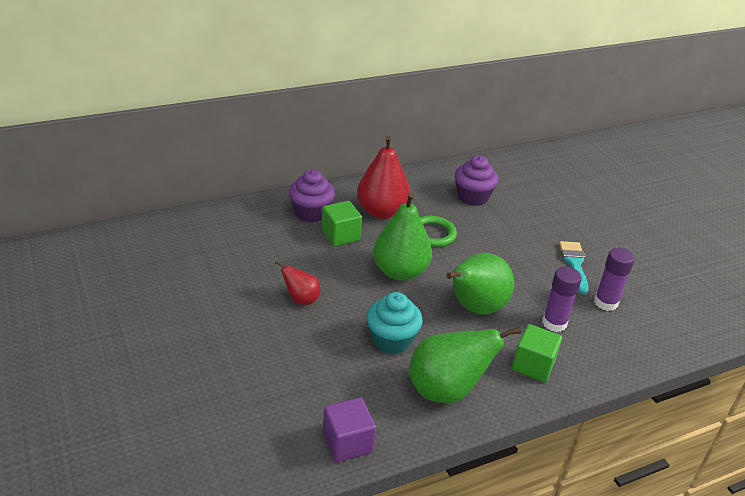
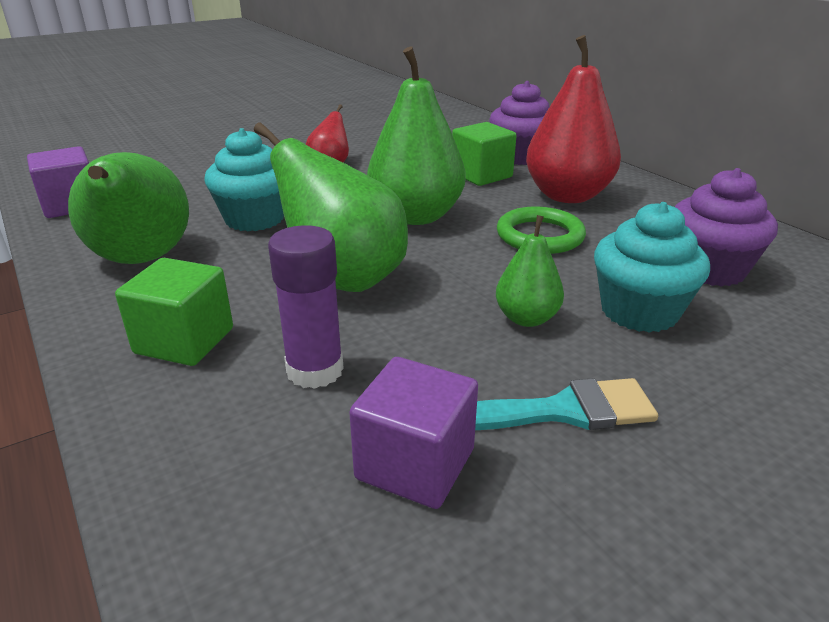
camera: 85 degrees right, 5 degrees down
purple glue stick [594,248,635,311] -> purple cube [349,357,478,509]
none -> green pear [496,215,564,327]
none -> turquoise cupcake [594,202,710,333]

